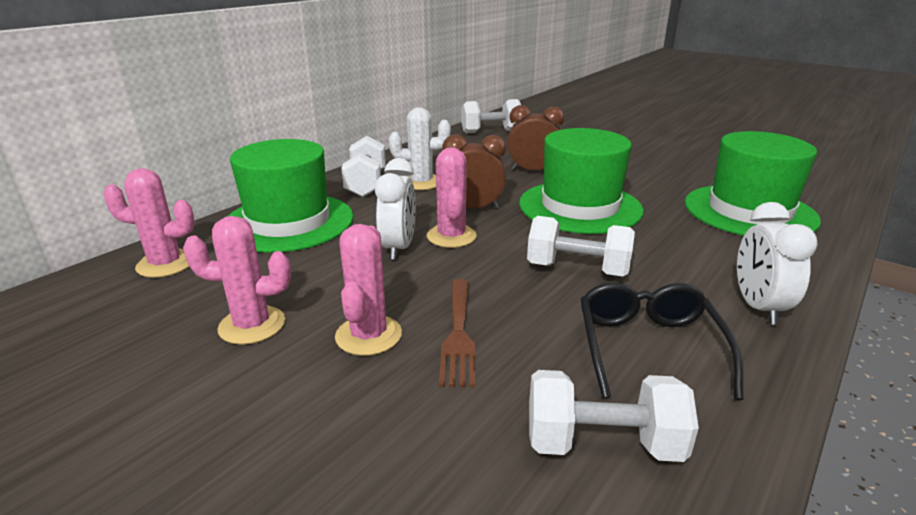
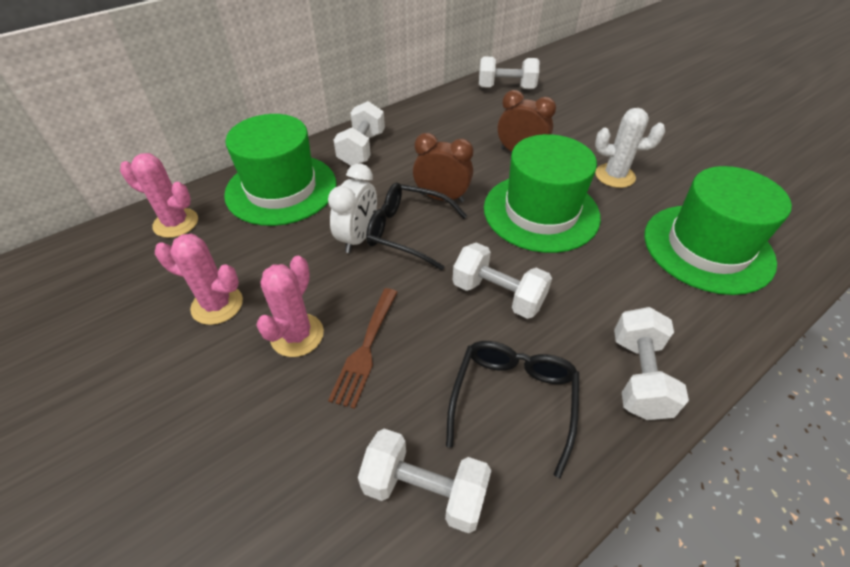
camera: 15 degrees right, 20 degrees up
white cactus [389,107,451,190] -> white cactus moved to [595,108,665,188]
pink cactus [427,147,477,248] -> black glasses [366,182,467,270]
white clock [737,202,818,325] -> white dumbbell [614,307,689,420]

